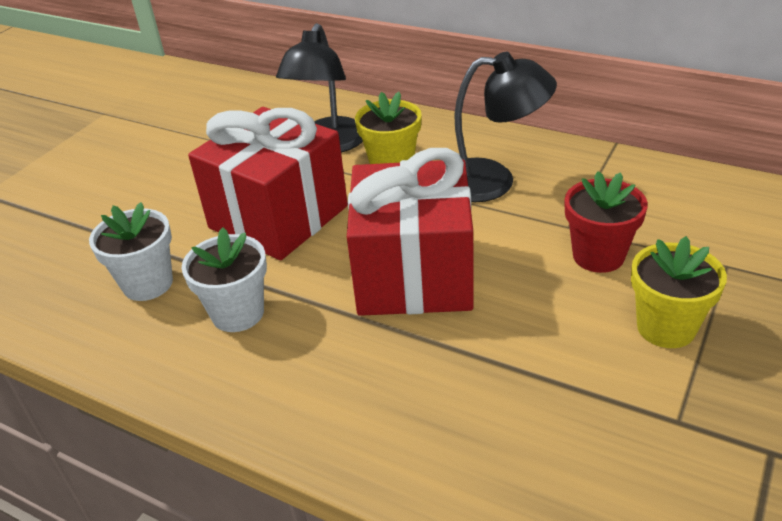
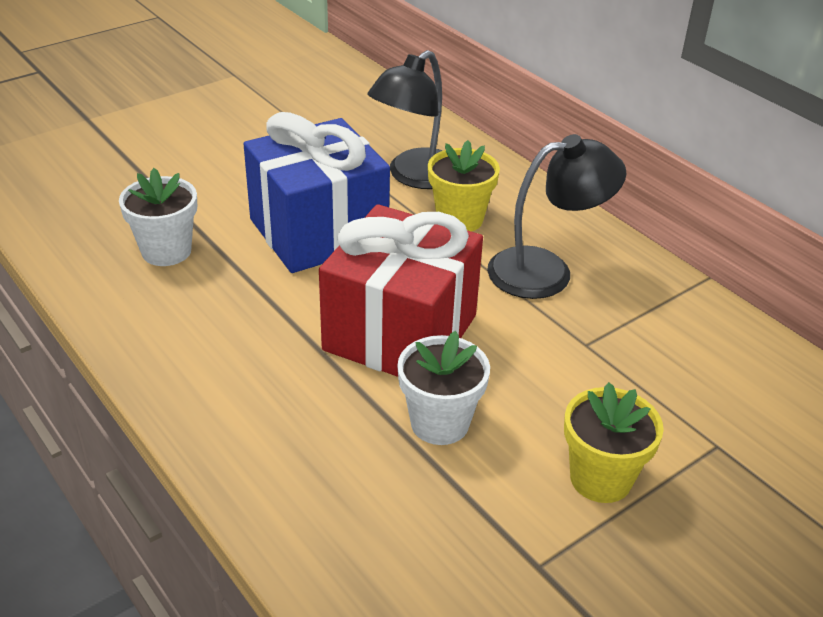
camera: 20 degrees right, 0 degrees up
white flower pot [182,227,267,332] -> white flower pot moved to [397,331,490,445]
red gift [188,107,348,260] -> blue gift [244,112,390,273]
black lamp [454,52,557,202] -> black lamp turned 45 degrees counterclockwise [487,134,627,299]
red flower pot [565,171,648,273] -> none

